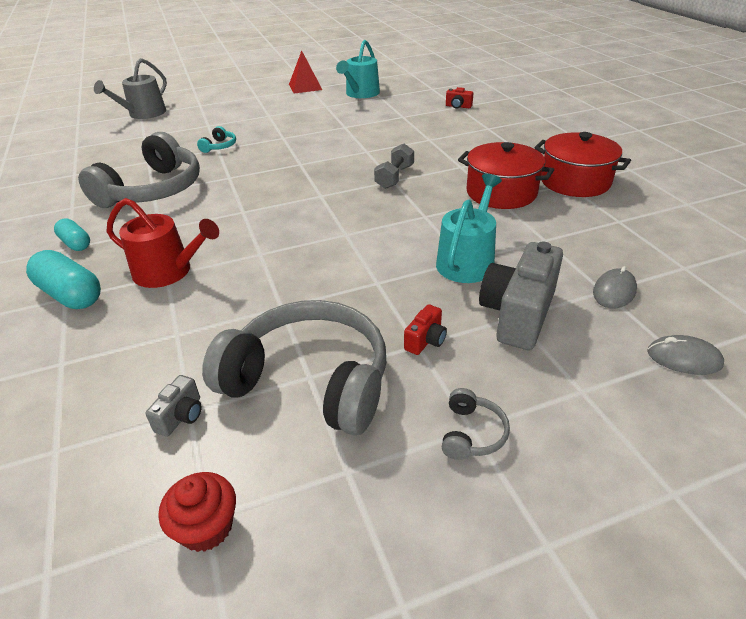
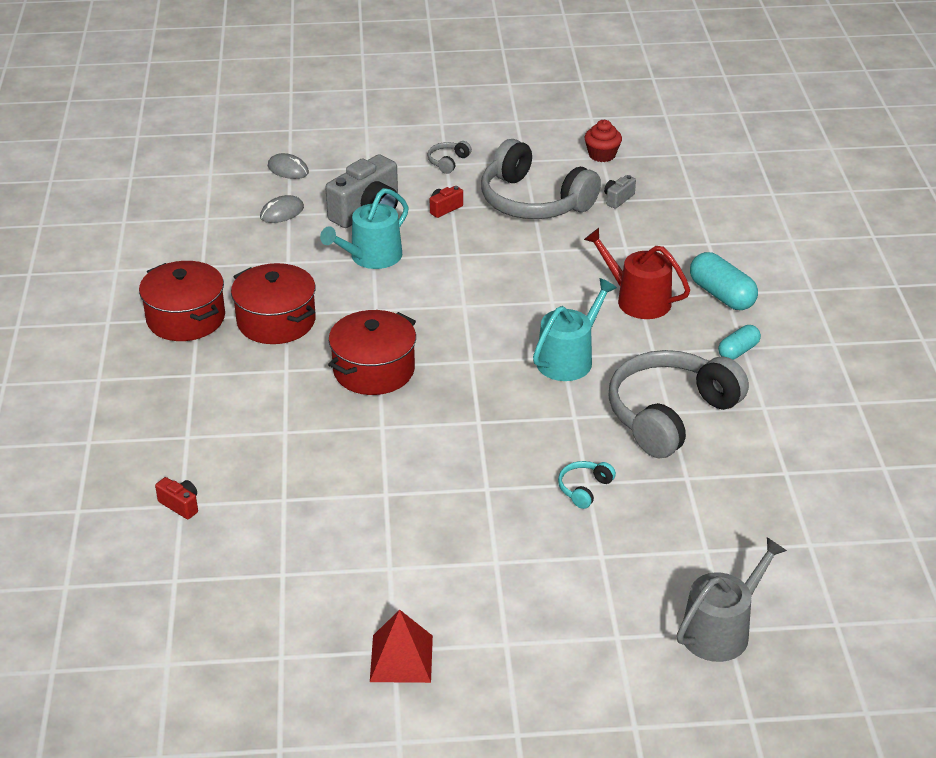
camera: 165 degrees left, 0 degrees up
turquoise capsule [54,218,90,251] -> turquoise capsule turned 75 degrees clockwise [718,325,761,360]
turquoise watering can [336,40,380,98] -> turquoise watering can moved to [533,278,617,381]
grey dumbbell [374,144,414,189] -> red pot [328,310,416,395]

